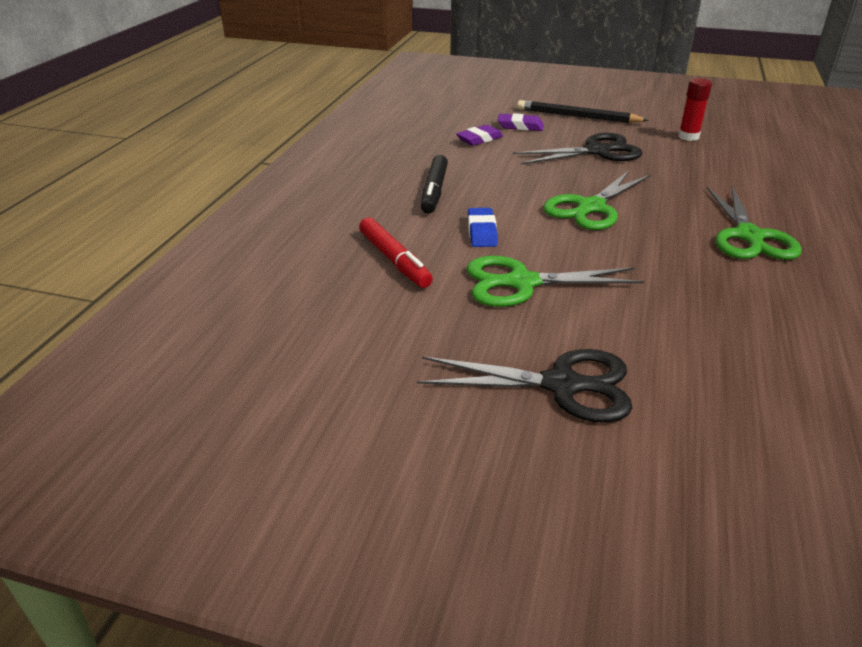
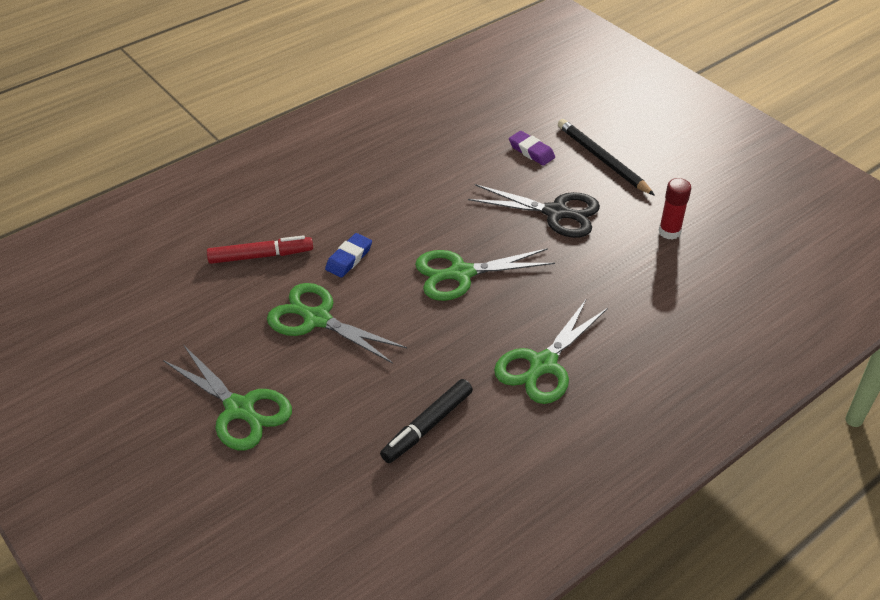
camera: 35 degrees right, 10 degrees up
red marker [359,218,433,288] -> red marker turned 105 degrees counterclockwise [207,235,313,264]
black scissors [417,349,632,423] -> green scissors [163,345,292,450]
black marker [421,155,448,213] -> black marker moved to [380,379,473,463]
purple eraser [456,125,503,146] -> none

